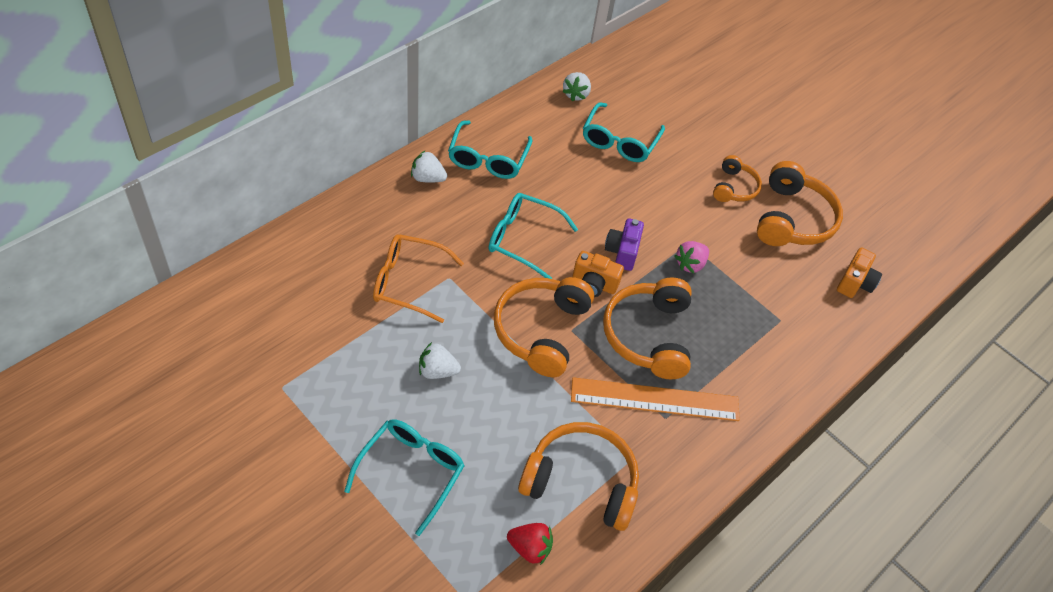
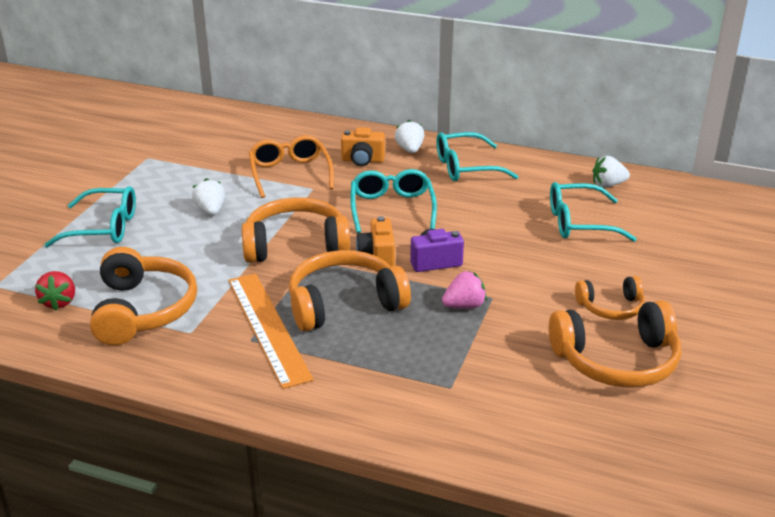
camera: 70 degrees right, 20 degrees down
pink strawberry [675,241,709,273] -> pink strawberry turned 135 degrees clockwise [442,271,487,309]
orange camera [837,247,882,298] -> orange camera moved to [341,127,385,166]

